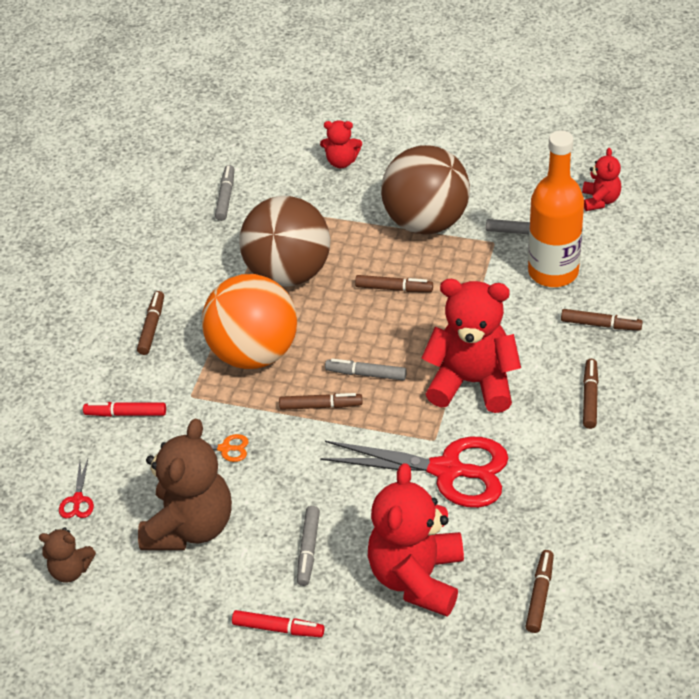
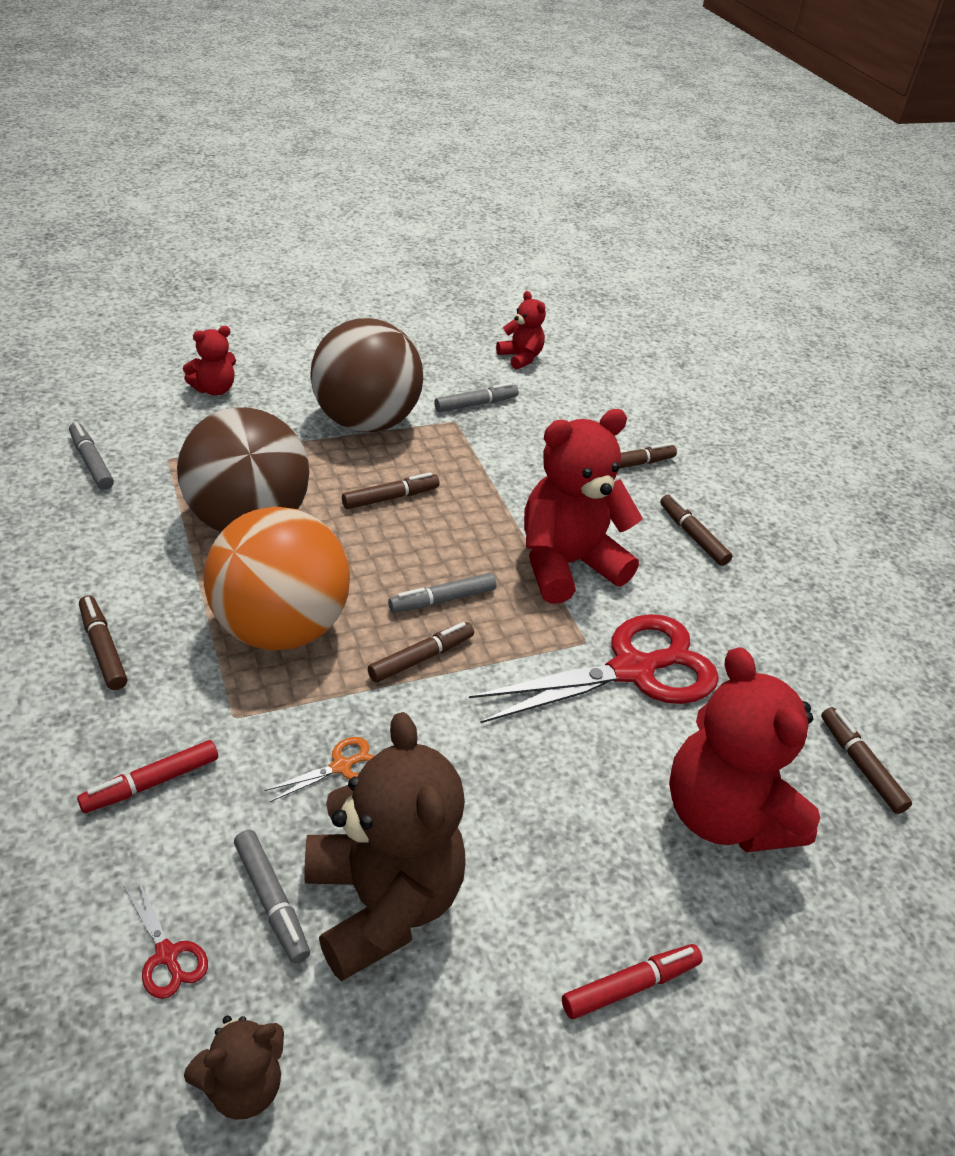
camera: 45 degrees left, 5 degrees down
grey marker [297,506,320,586] -> grey marker moved to [234,830,310,964]
orange bottle [528,130,584,287] -> none

